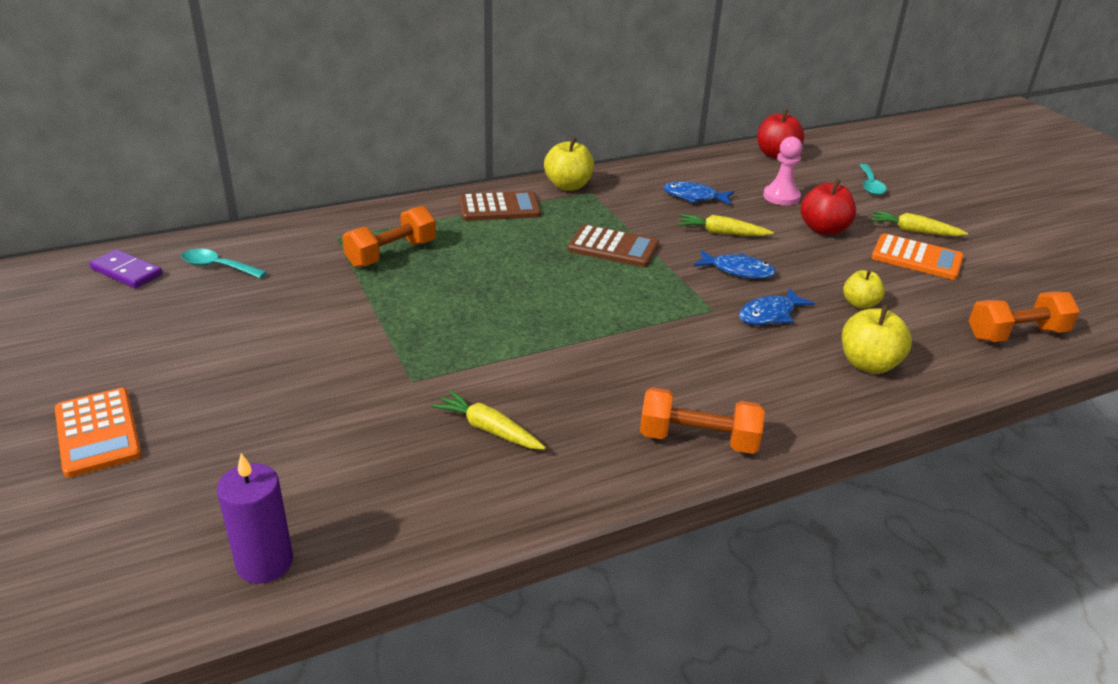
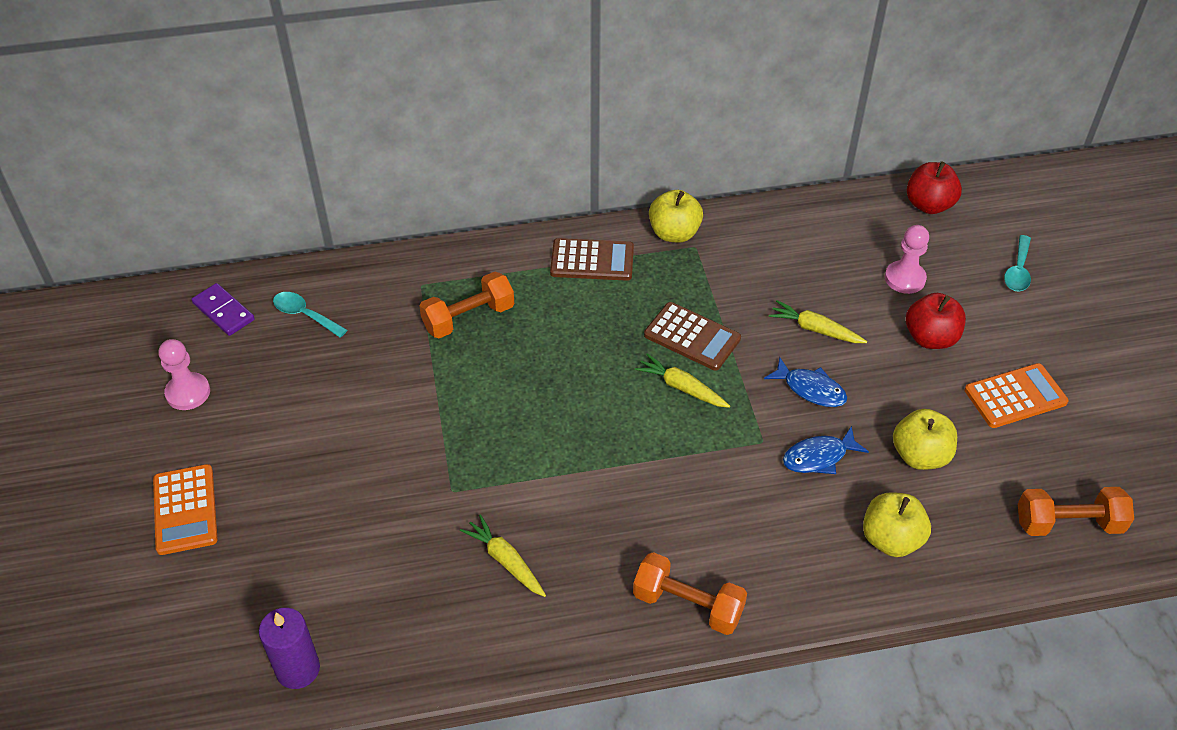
camera: 15 degrees right, 15 degrees up
blue fish [663,181,734,205] -> none
yellow apple [843,270,885,309] -> yellow apple [893,409,957,470], size x1.53
yellow carrot [871,211,968,236] -> yellow carrot moved to [635,353,730,408]
orange calculator [871,233,964,280] -> orange calculator turned 60 degrees counterclockwise [965,363,1069,428]
none -> pink pawn [158,339,210,410]

